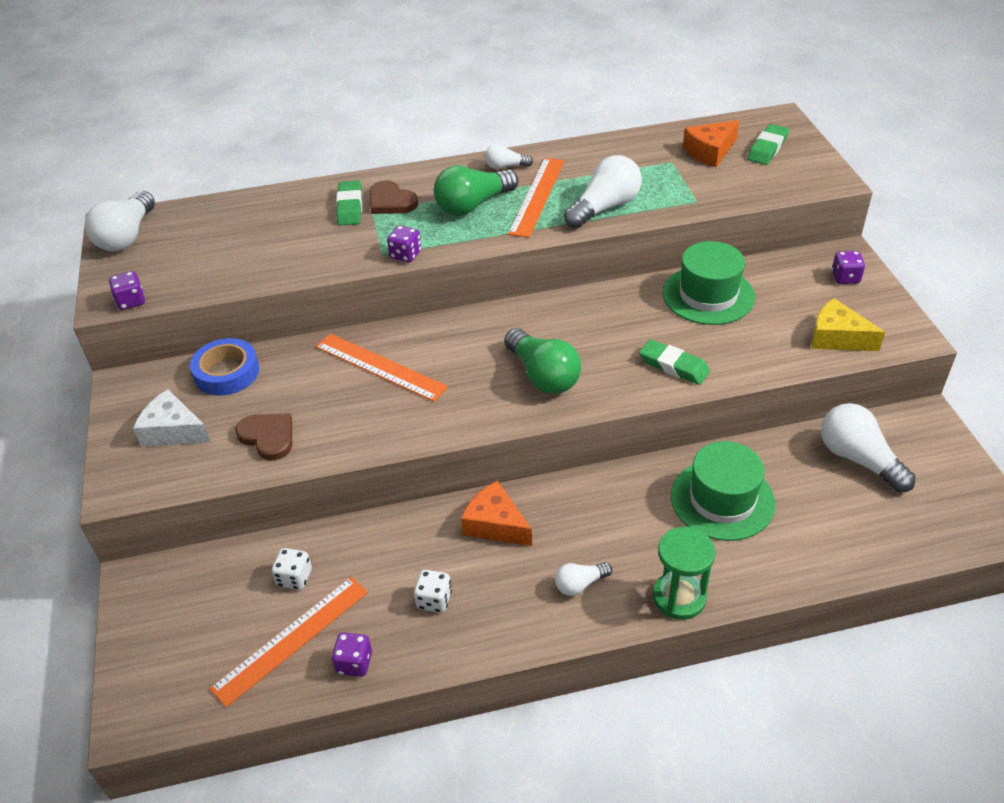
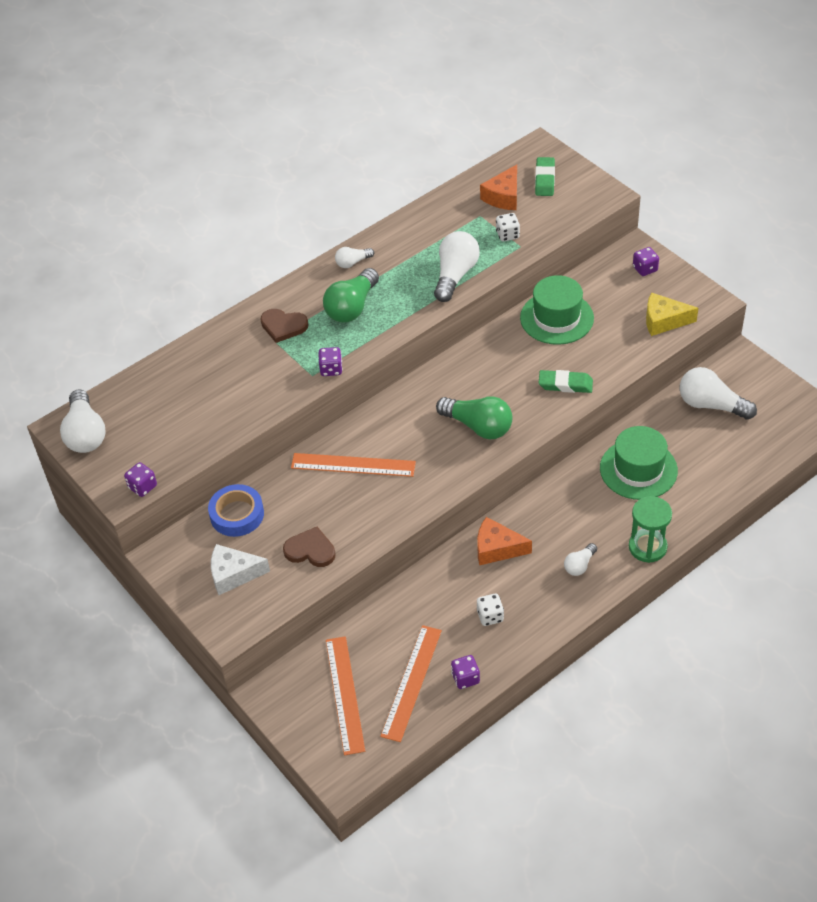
camera: 25 degrees left, 5 degrees up
white dice [272,548,312,590] -> white dice moved to [496,213,520,241]
green eraser [336,180,362,226] -> none
orange ruler [508,158,564,238] -> orange ruler moved to [326,636,365,755]

